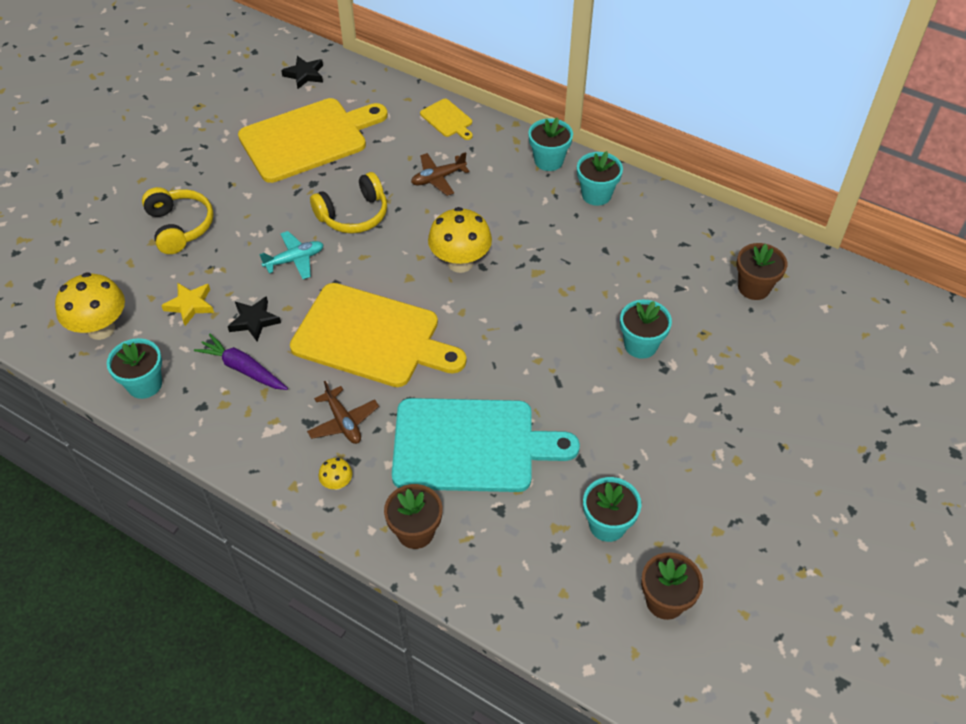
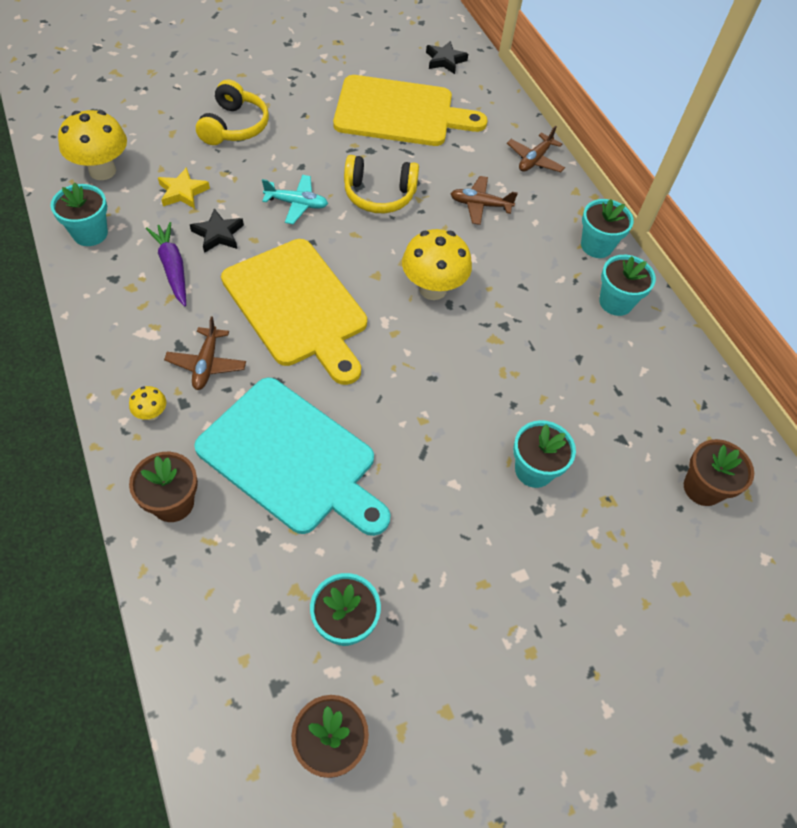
camera: 30 degrees right, 5 degrees up
yellow cutting board [420,99,473,140] -> brown plane [507,126,565,172]

